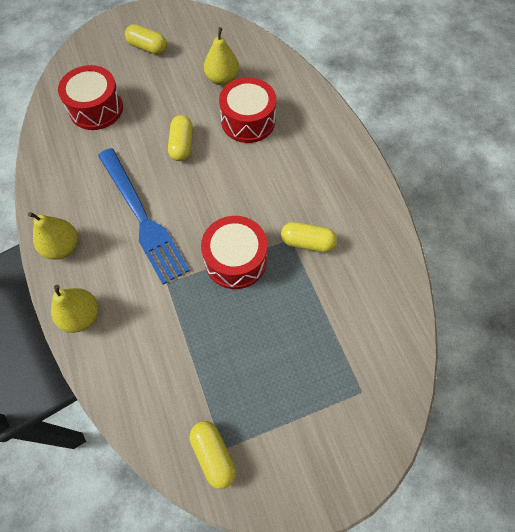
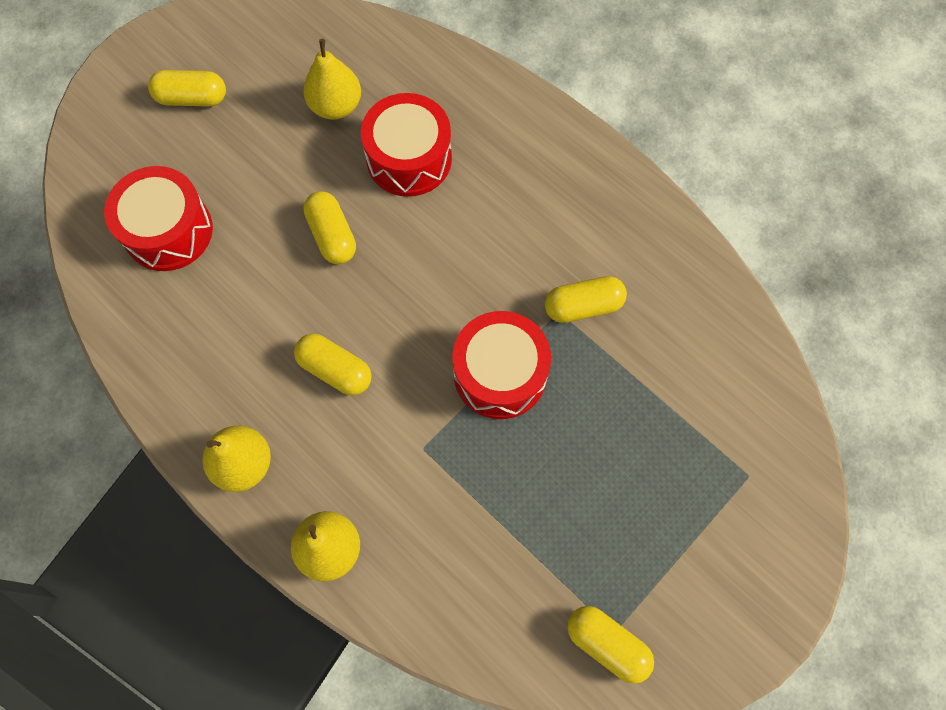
camera: 25 degrees left, 5 degrees up
blue fork [98,148,190,285] -> yellow capsule [294,334,372,396]

